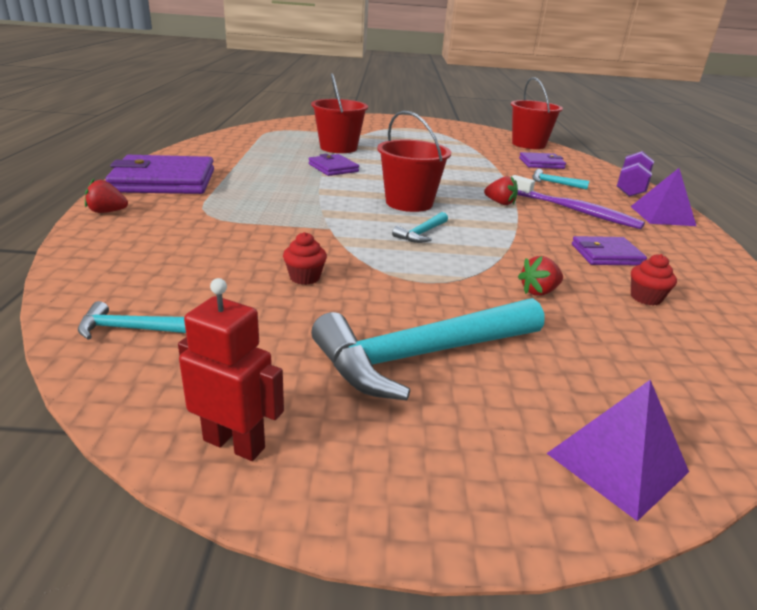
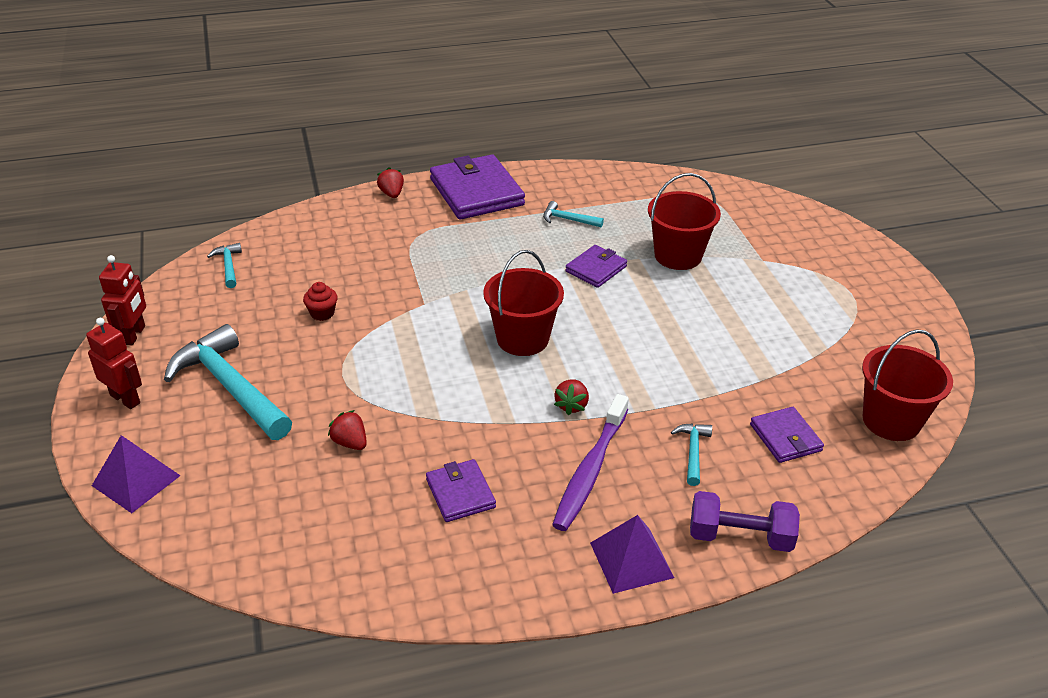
camera: 75 degrees right, 10 degrees up
turquoise hammer [392,212,448,243] -> turquoise hammer moved to [543,201,604,228]
red cupcake [631,254,677,306] -> none
none -> red robot [86,318,142,409]

